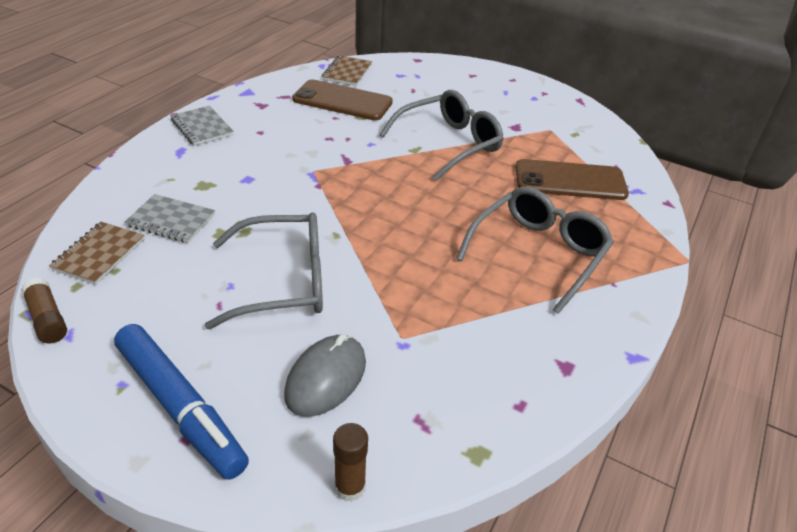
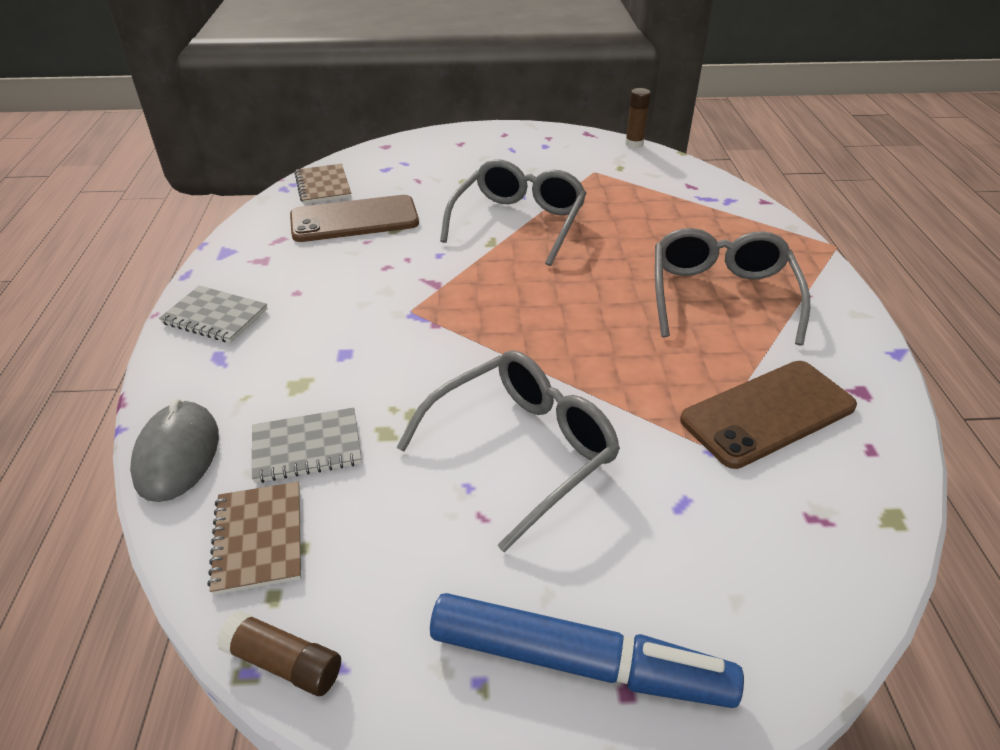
camera: 30 degrees left, 0 degrees up
grey mouse [284,334,366,417] -> grey mouse moved to [130,399,219,502]
brown glue stick [333,423,368,502] -> brown glue stick moved to [625,88,651,148]
brown phone [516,159,629,200] -> brown phone moved to [680,361,857,469]

